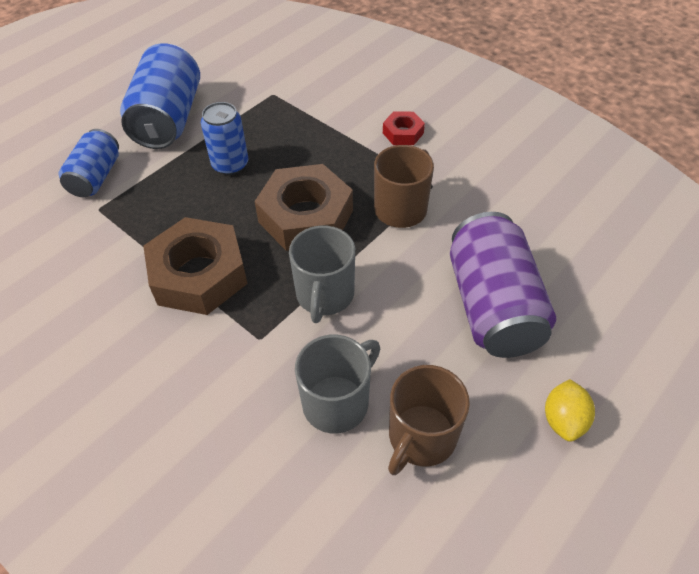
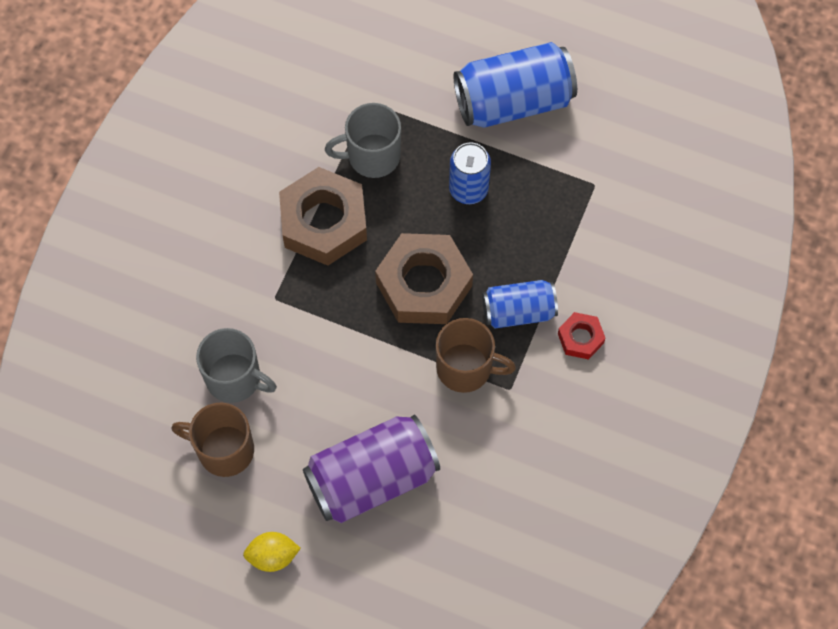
camera: 70 degrees right, 15 degrees up
blue can [58,129,119,197] -> blue can moved to [482,280,558,329]
grey mug [289,226,355,323] -> grey mug moved to [325,103,401,178]

